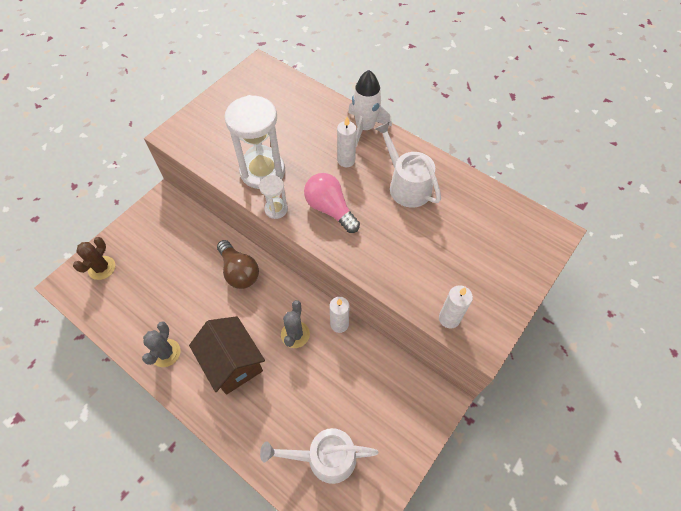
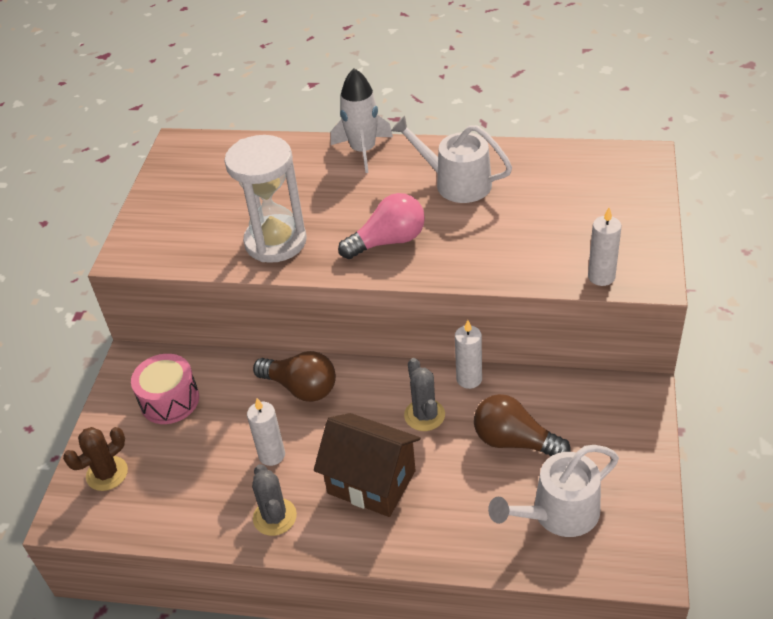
camera: 25 degrees left, 15 degrees down
brown cactus [73,237,115,280] -> brown cactus turned 60 degrees clockwise [63,427,128,491]
white hourglass [259,175,288,219] -> none
pink light bulb [304,173,360,233] -> pink light bulb turned 135 degrees clockwise [338,193,425,259]
white candle [337,117,357,167] -> white candle moved to [247,398,285,466]
none -> pink drum [131,354,199,424]
none -> brown light bulb [474,394,571,456]

